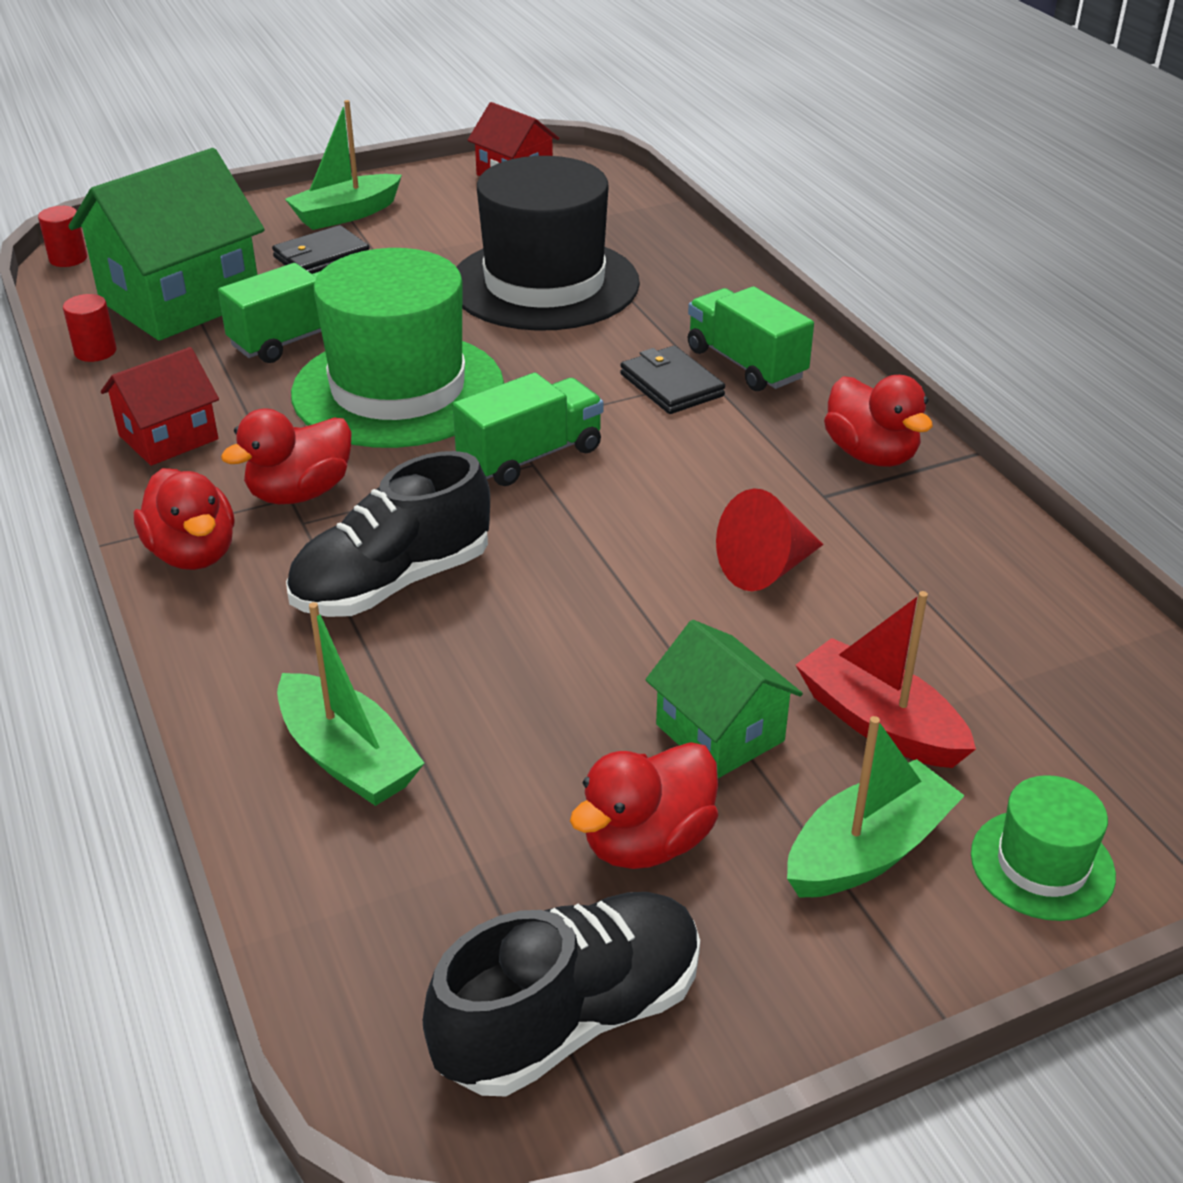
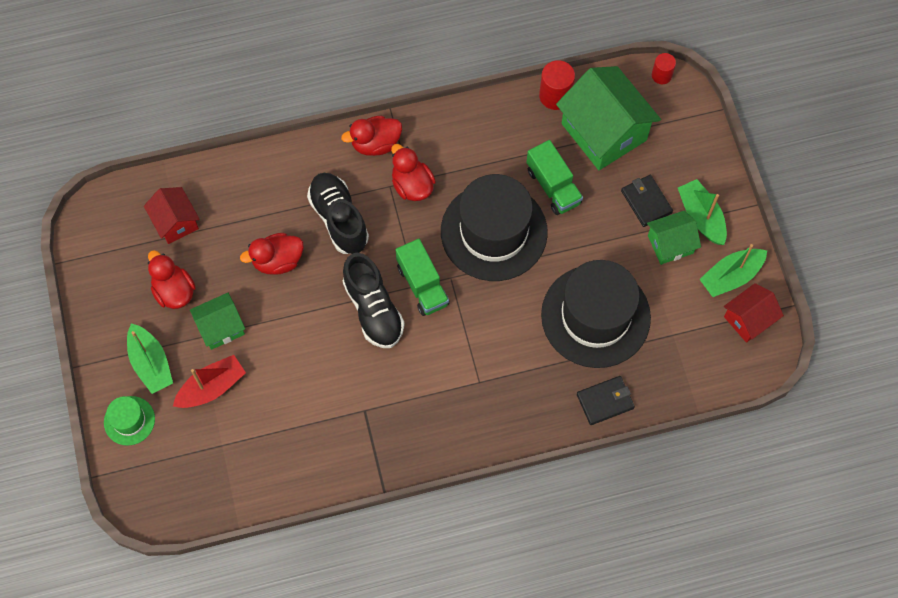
camera: 100 degrees right, 30 degrees up
red cylinder [63,294,116,362] -> red cylinder [539,60,575,110], size x1.57
red house [101,347,219,466] -> red house moved to [144,187,200,244]
green boat [277,602,425,806] -> green boat moved to [699,244,767,297]
green hat [291,248,504,448] -> black hat [441,174,548,281]
black shoe [423,892,700,1097] -> black shoe moved to [343,253,405,348]
black wallet [620,346,725,414] -> black wallet moved to [577,376,635,425]
green truck [688,286,814,391] -> none
red cone [716,488,824,591] -> none
red duck [824,375,933,467] -> red duck moved to [240,233,304,275]
none -> green house [647,210,701,265]

